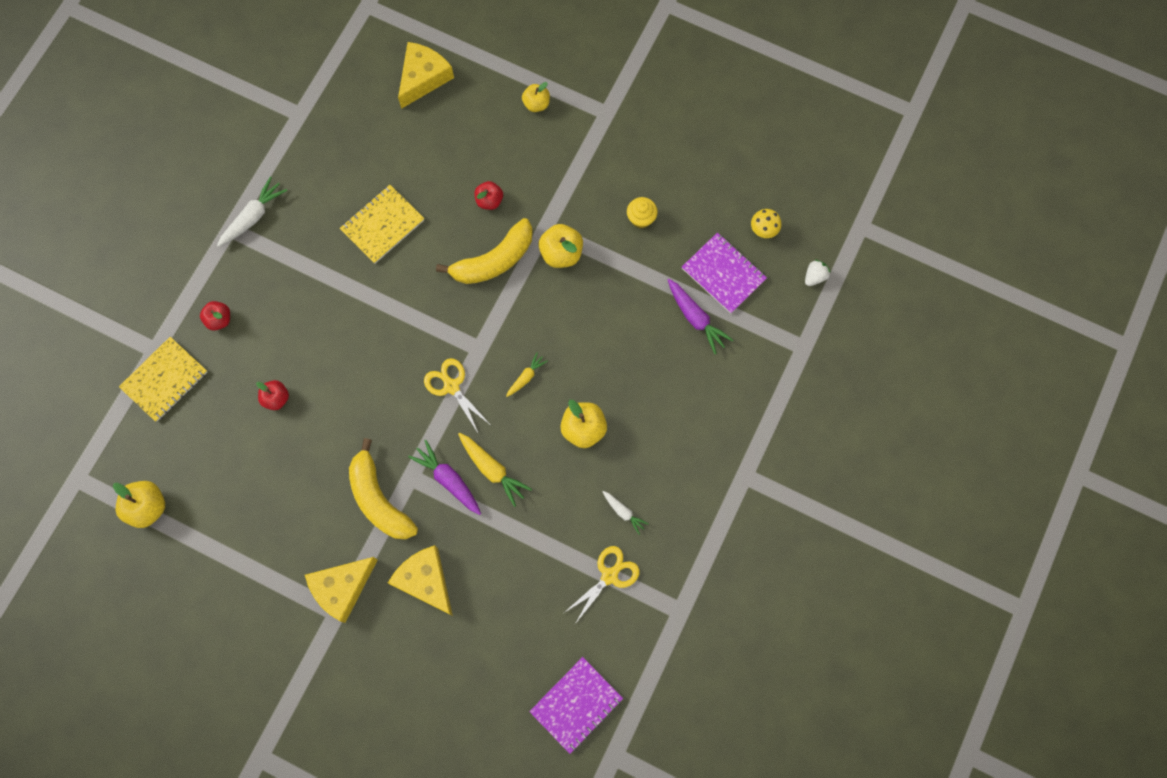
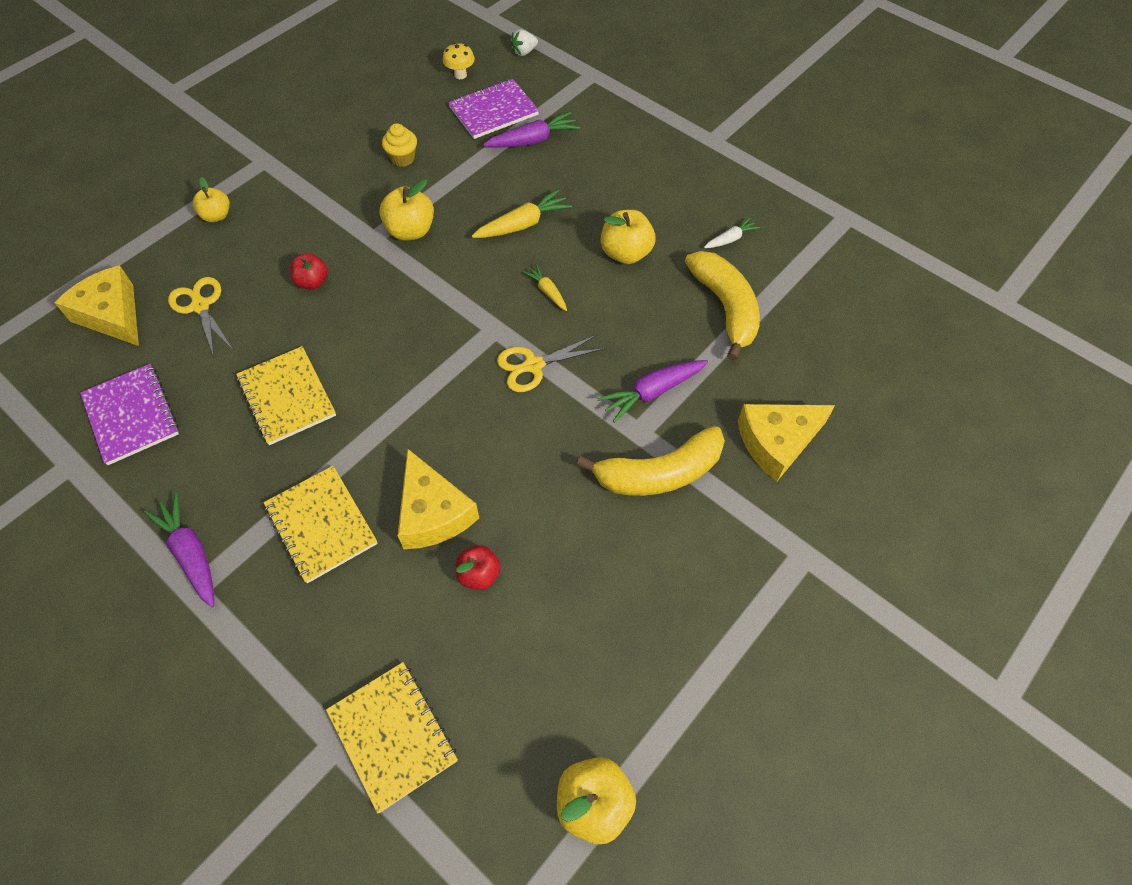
camera: 75 degrees left, 15 degrees down
red apple [200,301,230,331] -> none
white carrot [217,177,287,247] -> purple carrot [144,494,214,607]
yellow cheese [305,557,378,623] -> yellow cheese moved to [398,449,479,549]
yellow banana [436,218,533,284] -> yellow banana moved to [685,251,760,361]
yellow carrot [458,433,532,507] -> yellow carrot moved to [472,189,572,238]
purple notebook [529,657,623,754] -> purple notebook moved to [80,364,179,465]
yellow scissors [564,546,640,624] -> yellow scissors moved to [168,277,232,357]
white strawberry [805,260,831,286] -> white strawberry turned 90 degrees counterclockwise [510,30,538,56]
none -> yellow notebook [264,466,378,583]

